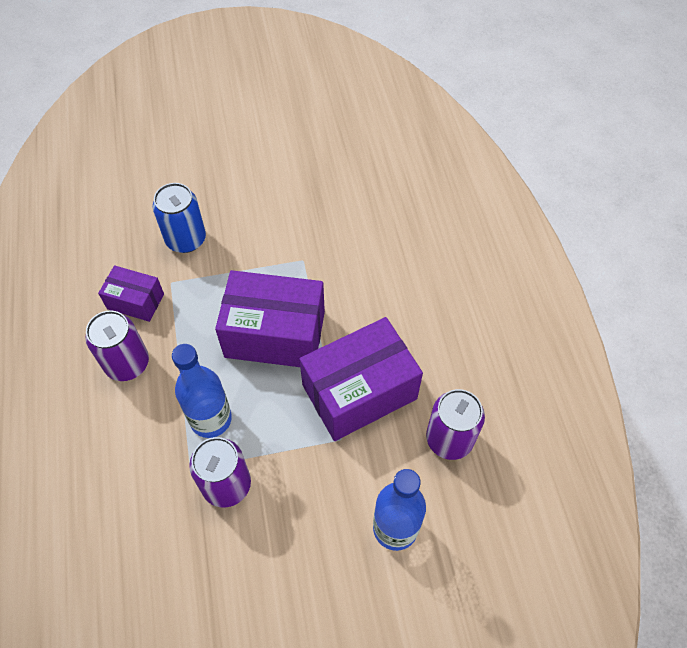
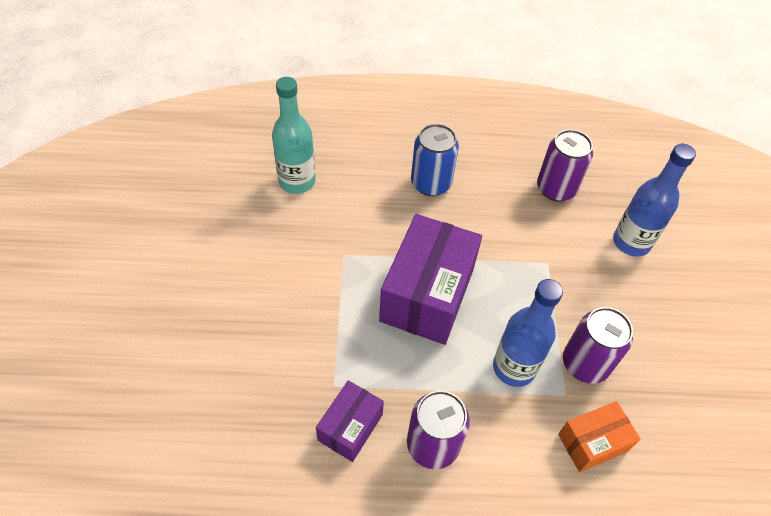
camera: 80 degrees left, 5 degrees down
blue can [153,183,206,253] -> blue can moved to [411,124,459,196]
purple box [299,317,423,441] -> none
none -> turquoise bottle [272,77,316,194]
none -> orange box [558,401,641,472]

